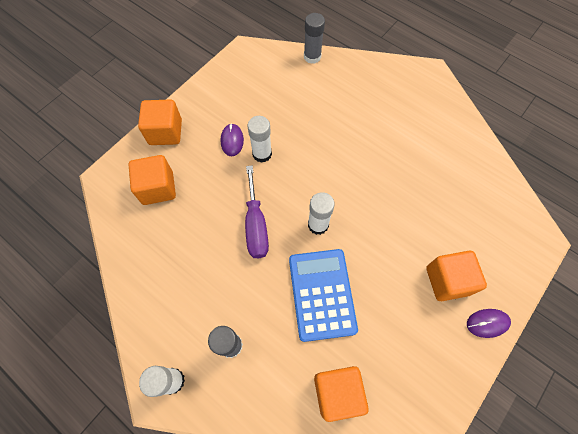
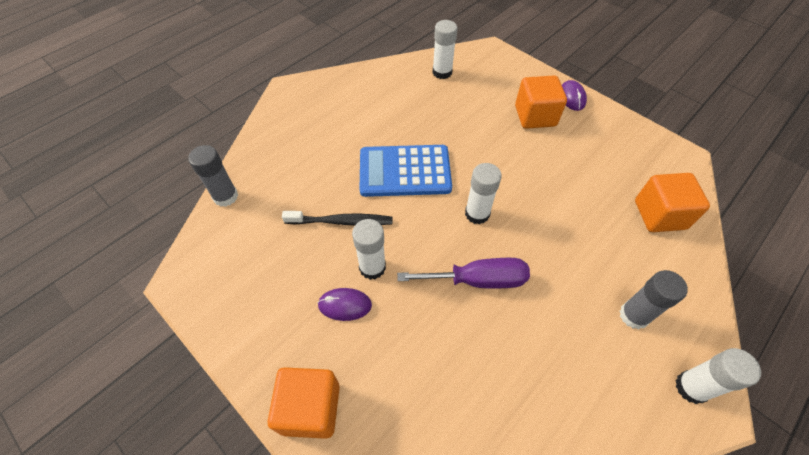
camera: 85 degrees left, 10 degrees down
orange cube [128,155,176,205] -> none
blue calculator [289,249,358,342] -> blue calculator moved to [360,145,452,197]
none -> black toothbrush [282,211,393,226]
none -> white glue stick [433,20,457,79]

